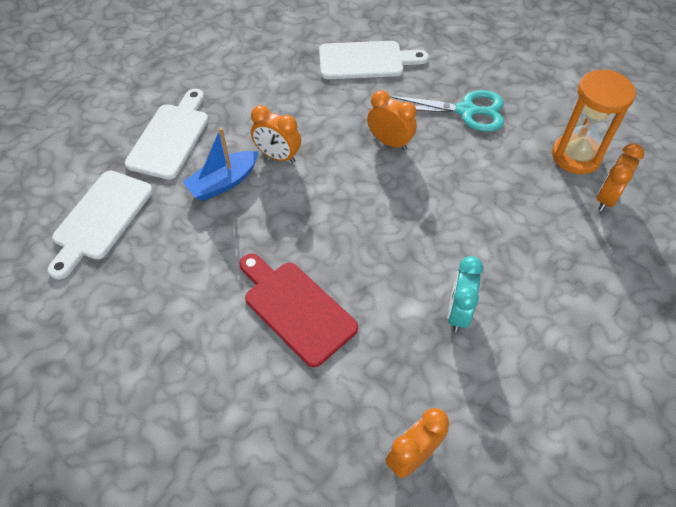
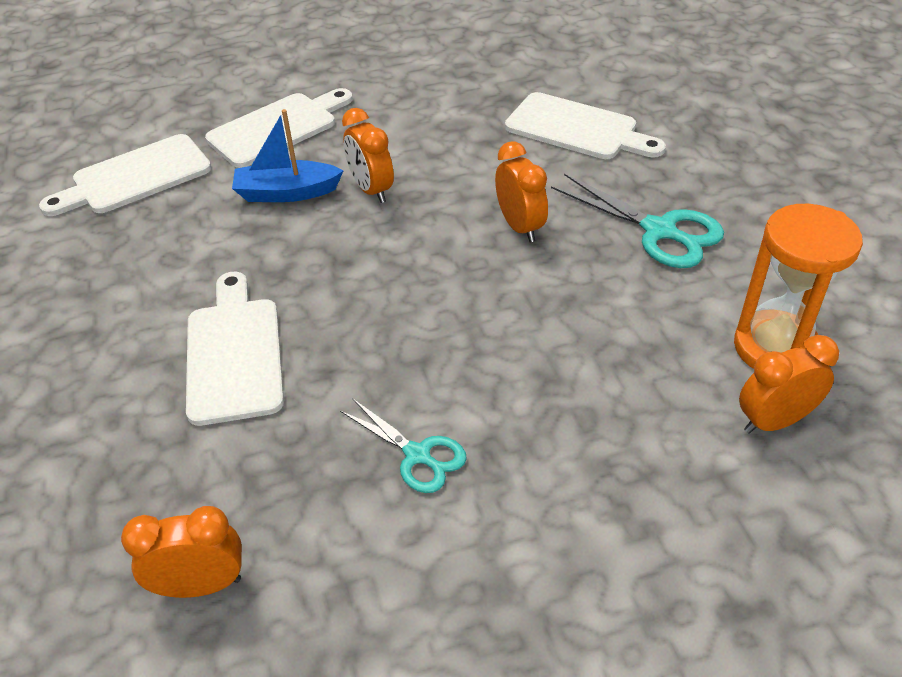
camera: 35 degrees right, 10 degrees down
red cutting board [239,253,358,367] -> white cutting board [186,272,284,426]
turquoise clock [447,256,483,332] -> turquoise scissors [340,398,467,493]

